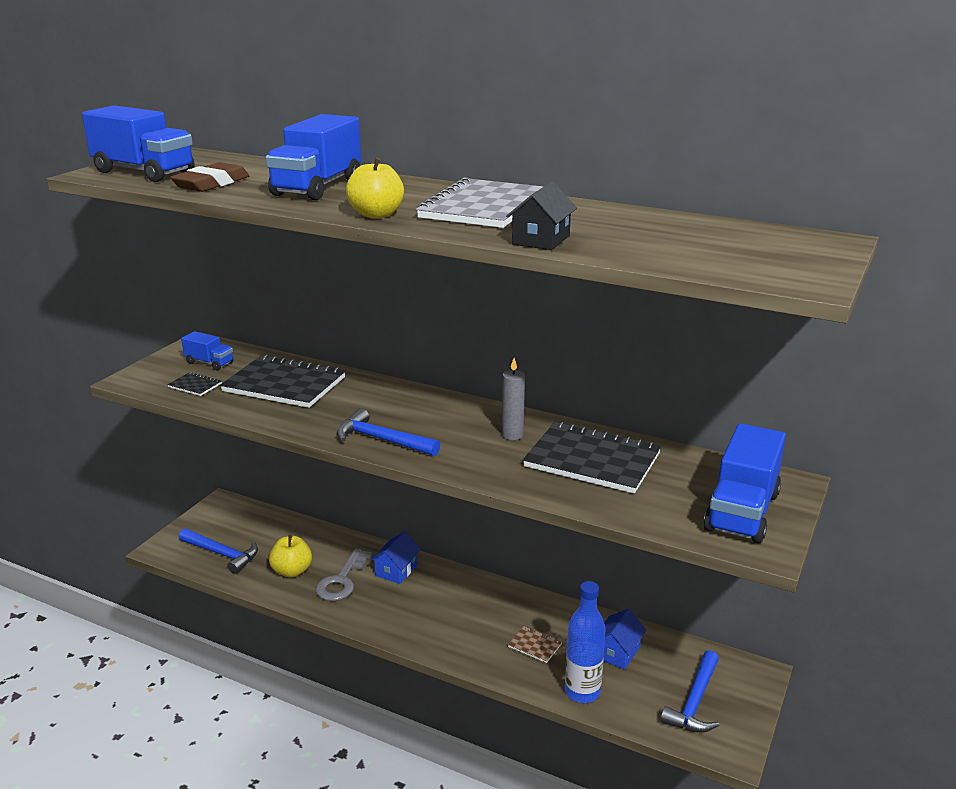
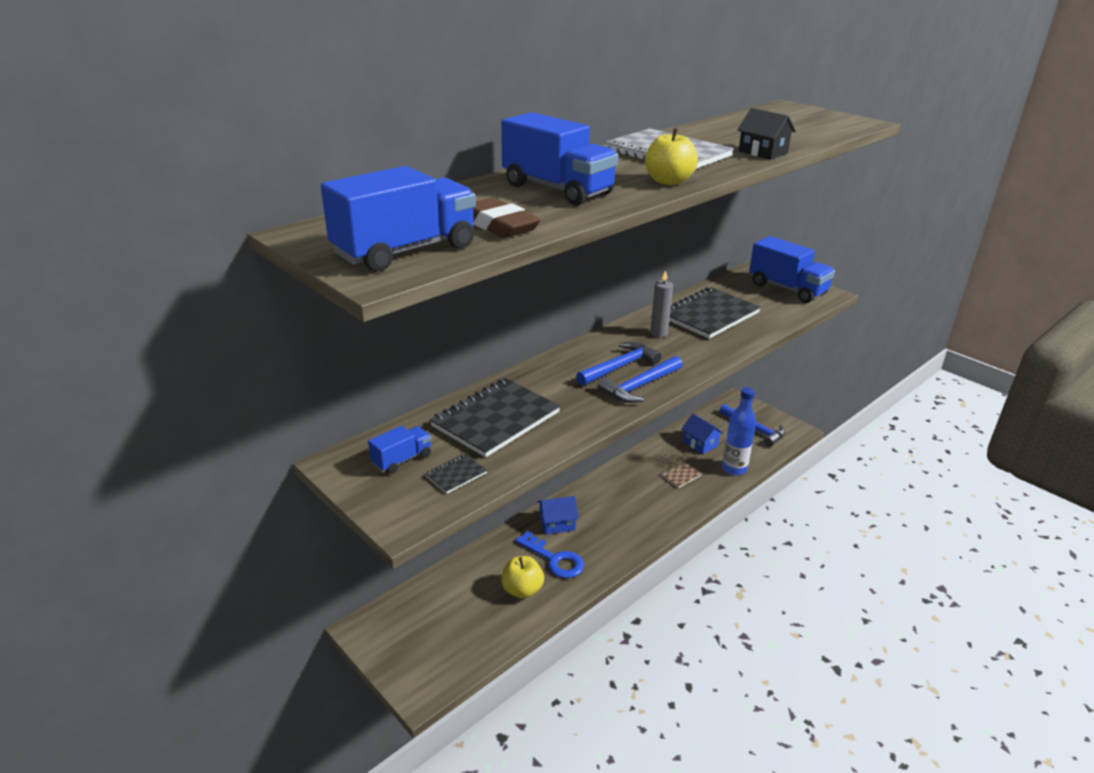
camera: 70 degrees left, 5 degrees up
blue hammer [179,529,258,574] -> blue hammer moved to [576,342,661,386]
grey key [315,549,372,601] -> blue key [515,531,584,578]
blue house [370,531,421,584] -> blue house turned 60 degrees counterclockwise [537,496,579,535]

